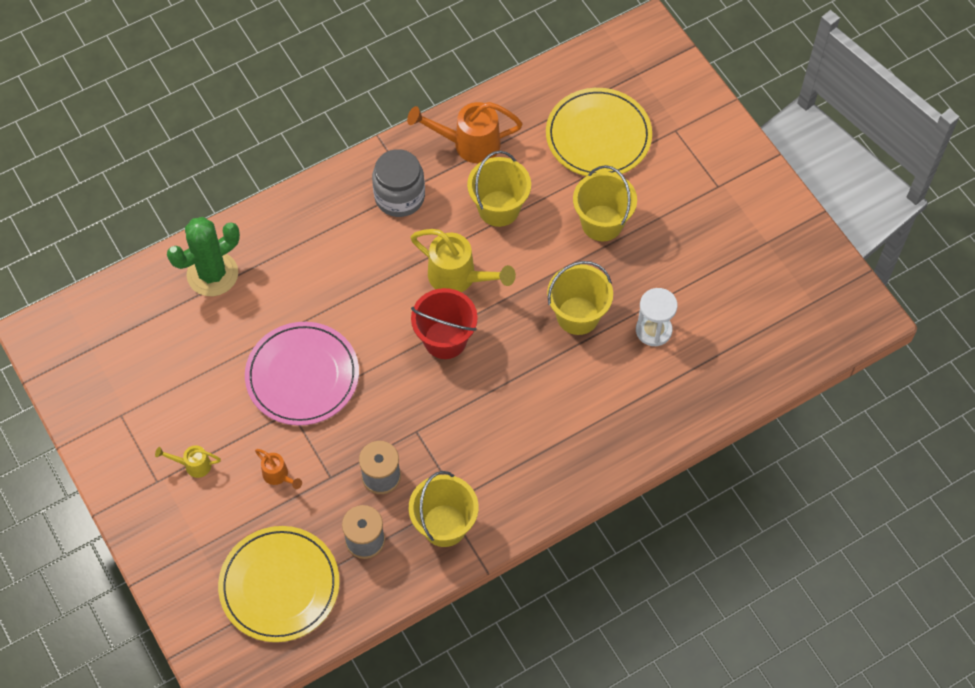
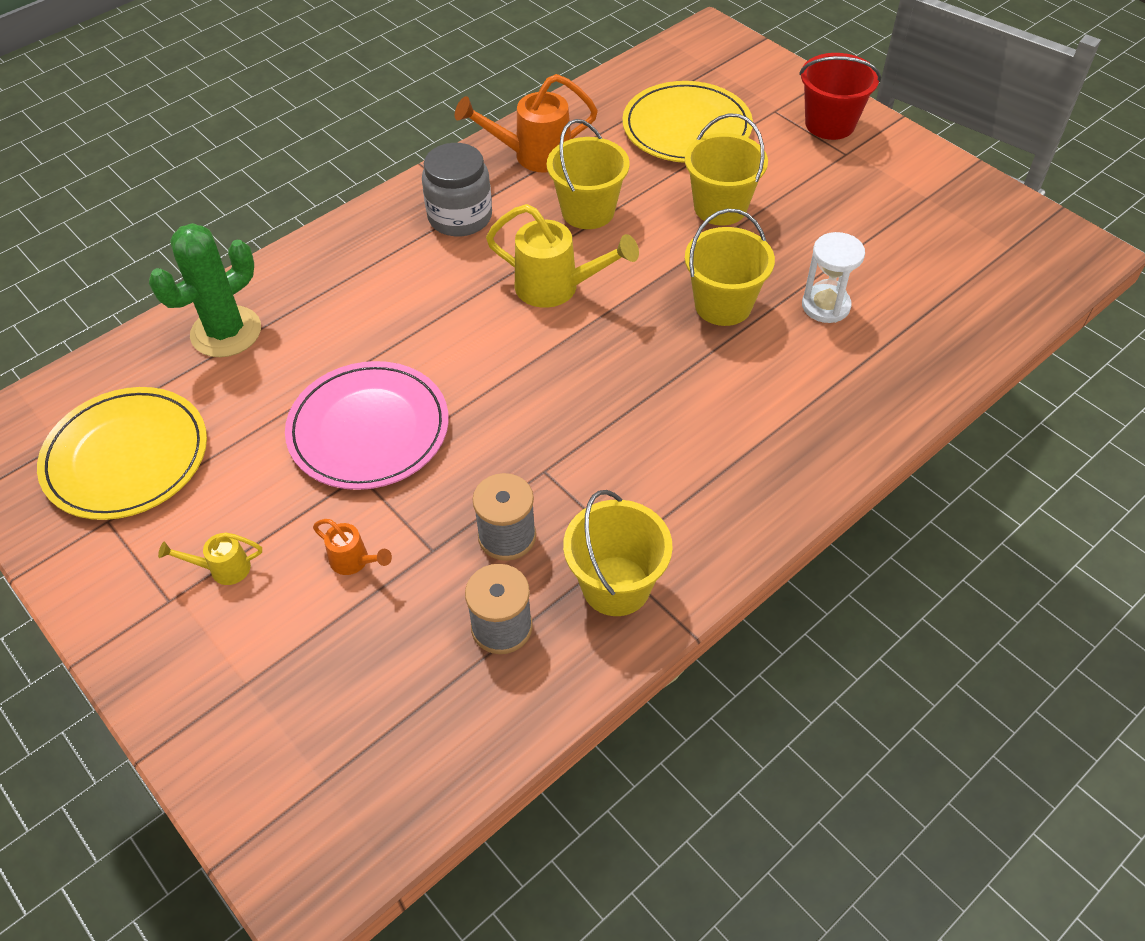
camera: 10 degrees left, 10 degrees down
yellow plate [218,526,339,642] -> yellow plate moved to [37,387,207,520]
red bucket [411,288,478,359] -> red bucket moved to [799,53,881,140]

